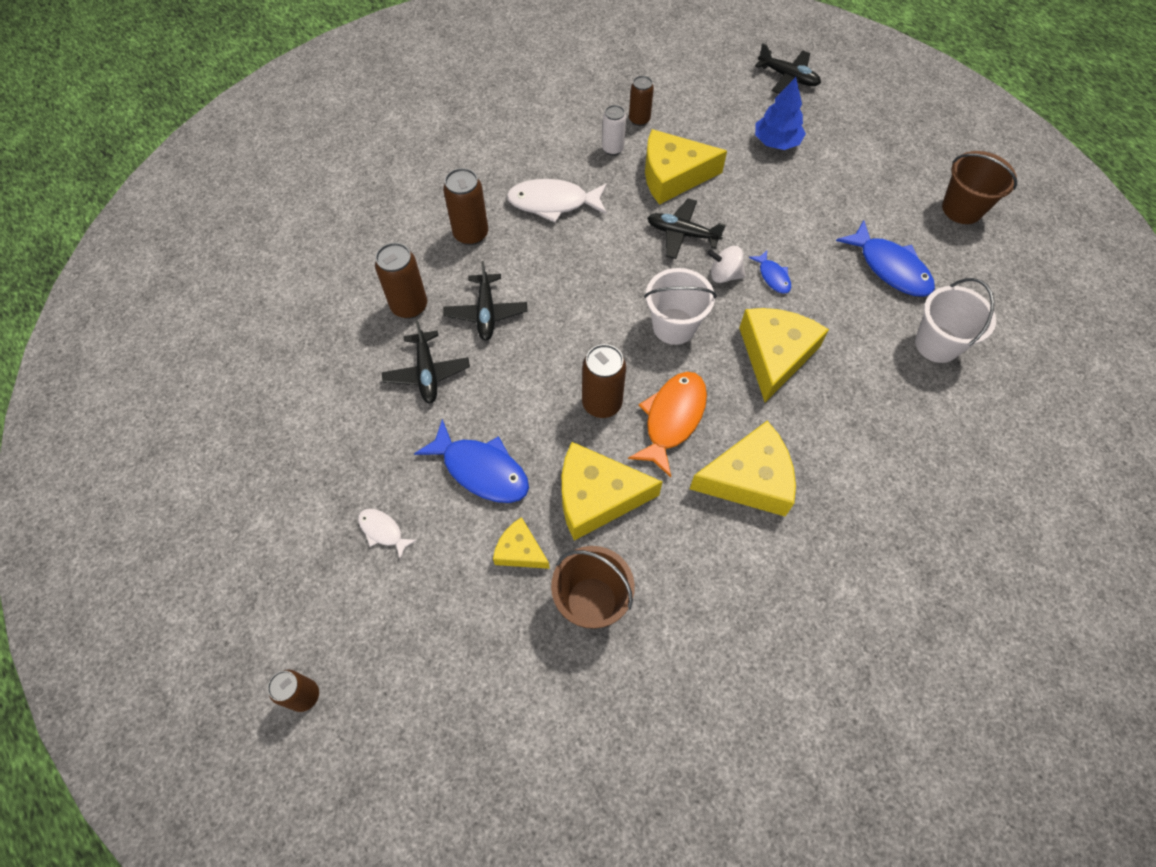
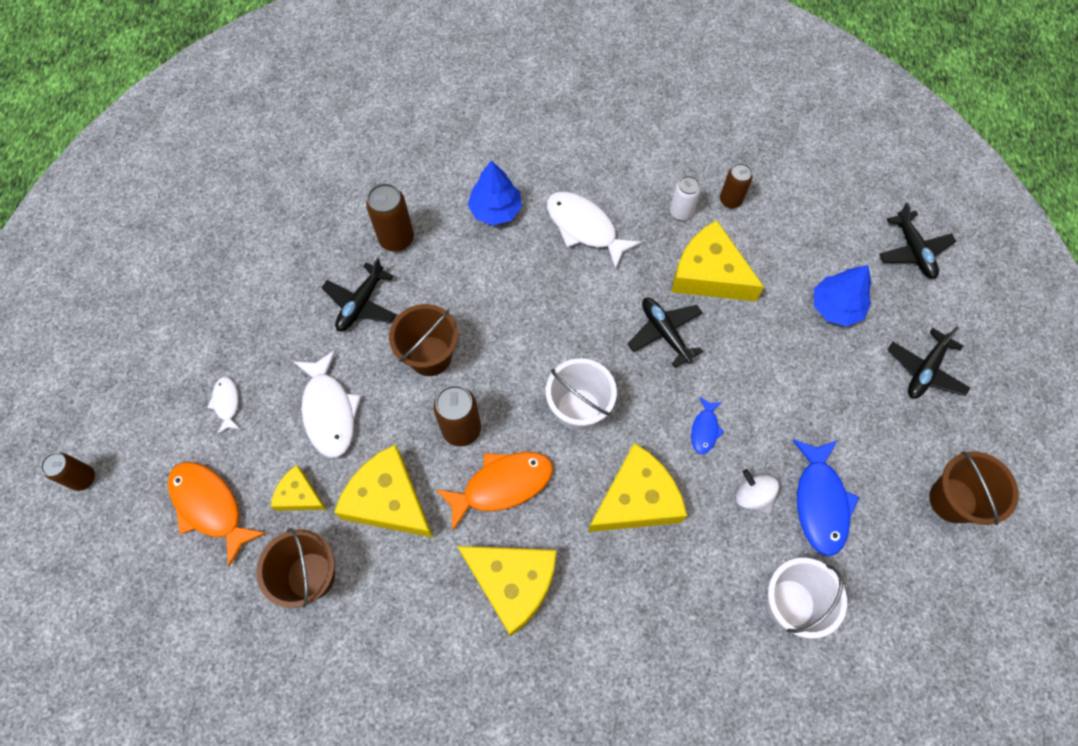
camera: 40 degrees right, 5 degrees up
blue fish [414,419,529,503] -> white fish [294,350,361,458]
brown can [443,168,488,245] -> blue tree [468,160,522,225]
black plane [443,261,527,340] -> black plane moved to [888,327,970,398]
yellow cheese [493,517,550,569] -> yellow cheese turned 45 degrees counterclockwise [270,465,327,511]
white spinning top [707,246,746,283] -> white spinning top moved to [736,469,779,514]
none -> orange fish [168,462,266,567]
none -> brown bucket [389,304,458,376]

